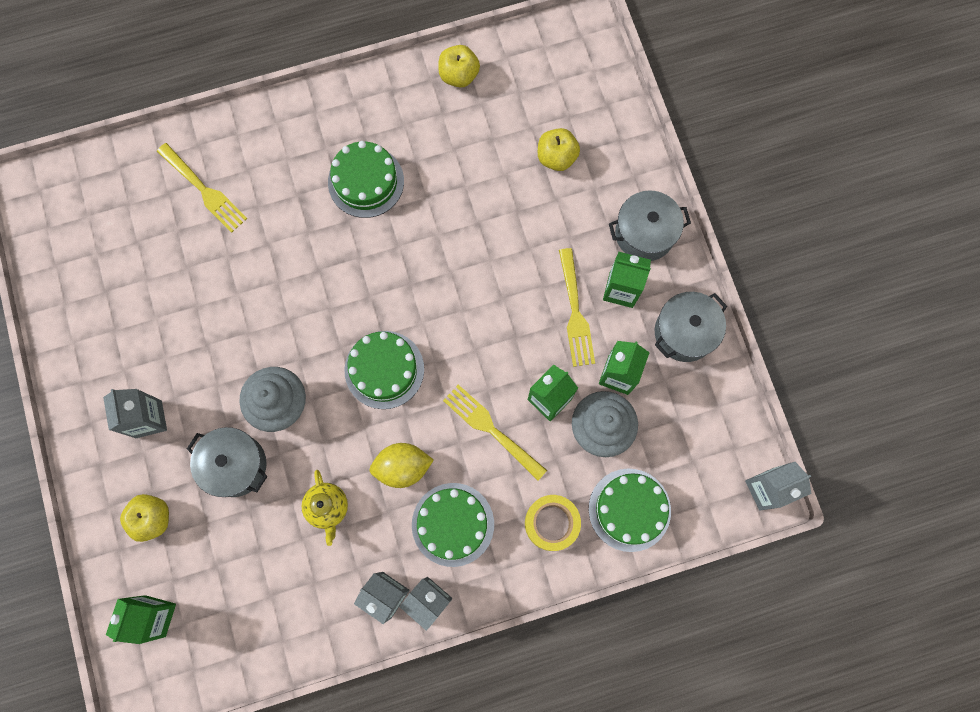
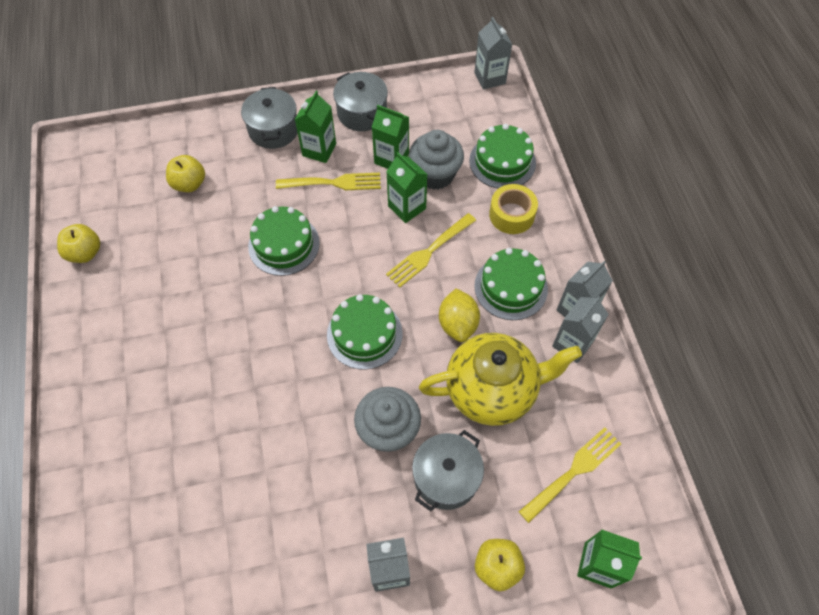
camera: 85 degrees left, 15 degrees down
yellow fork [157,143,248,233] -> yellow fork moved to [519,427,621,523]
yellow teapot [302,470,348,546] -> yellow teapot [419,333,582,426], size x2.10
green cake [328,141,404,218] -> green cake moved to [248,206,320,276]

